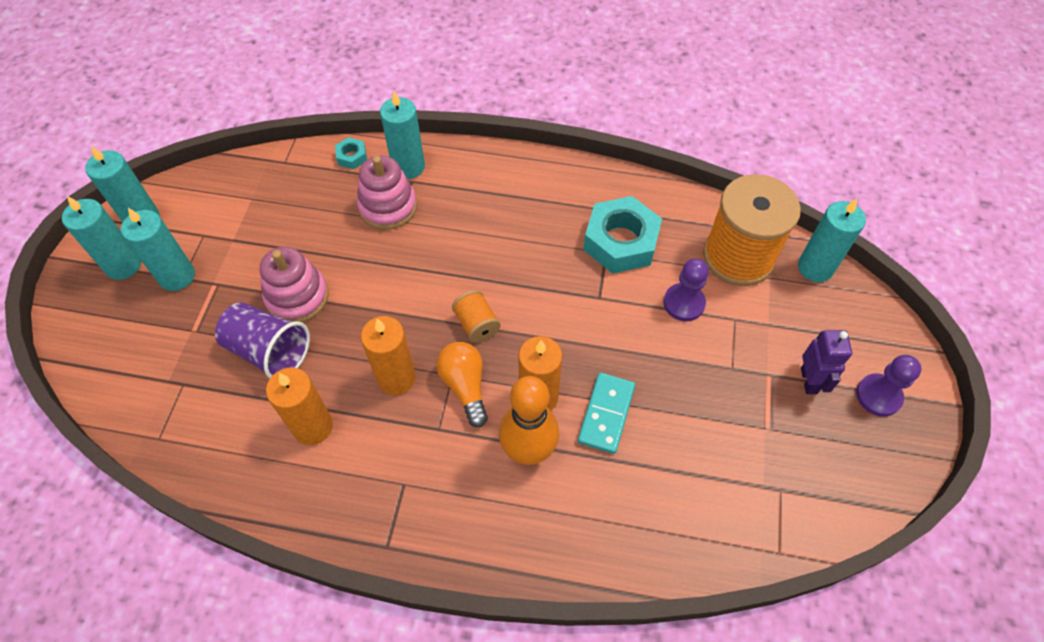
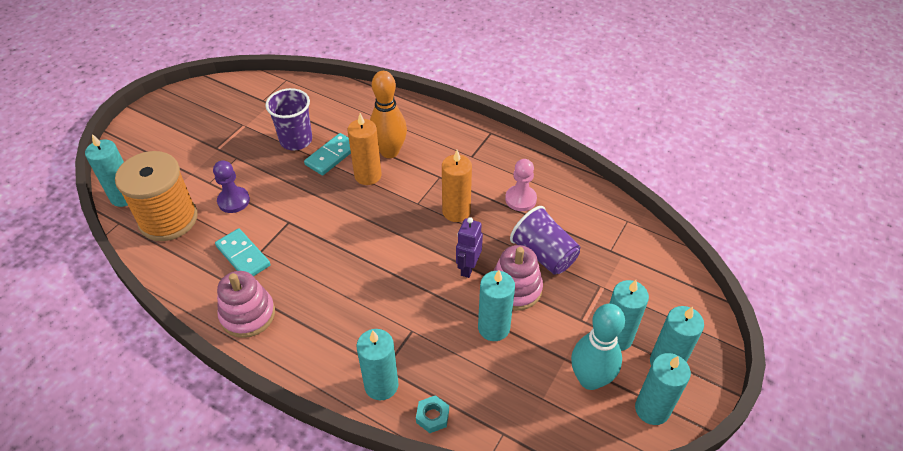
camera: 160 degrees left, 10 degrees down
orange candle [266,368,333,445] -> pink pawn [505,159,537,211]
pink stacking toy [357,156,417,230] -> pink stacking toy moved to [217,271,275,338]
orange light bulb [436,342,488,427] -> none
orange spool [452,290,500,343] -> none
turquoise nut [583,196,662,274] -> turquoise domino [215,228,271,276]
purple robot [801,330,852,394] -> purple robot moved to [456,217,483,278]
purple pawn [856,355,921,417] -> none
none -> purple cup [265,88,312,151]
none -> turquoise candle [478,270,515,341]
none -> turquoise bowling pin [571,304,625,390]

